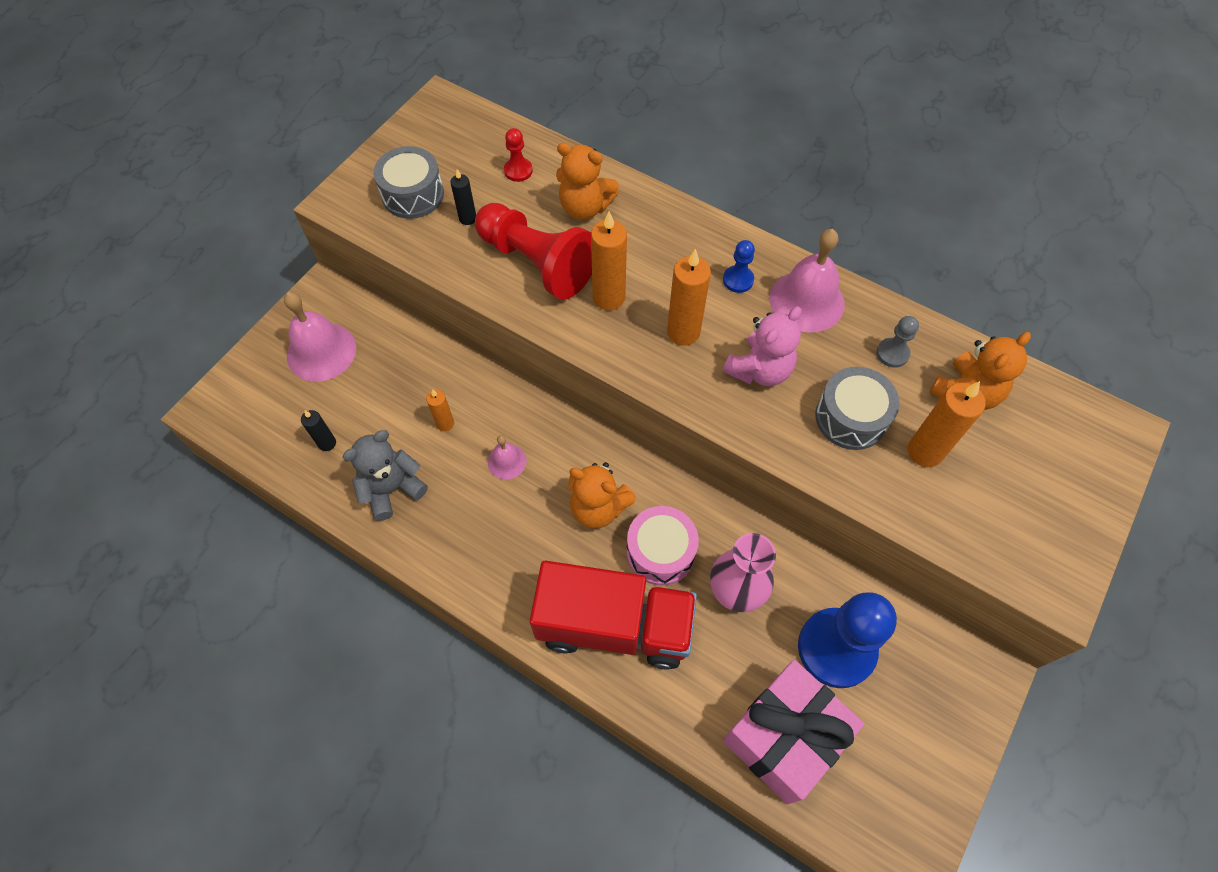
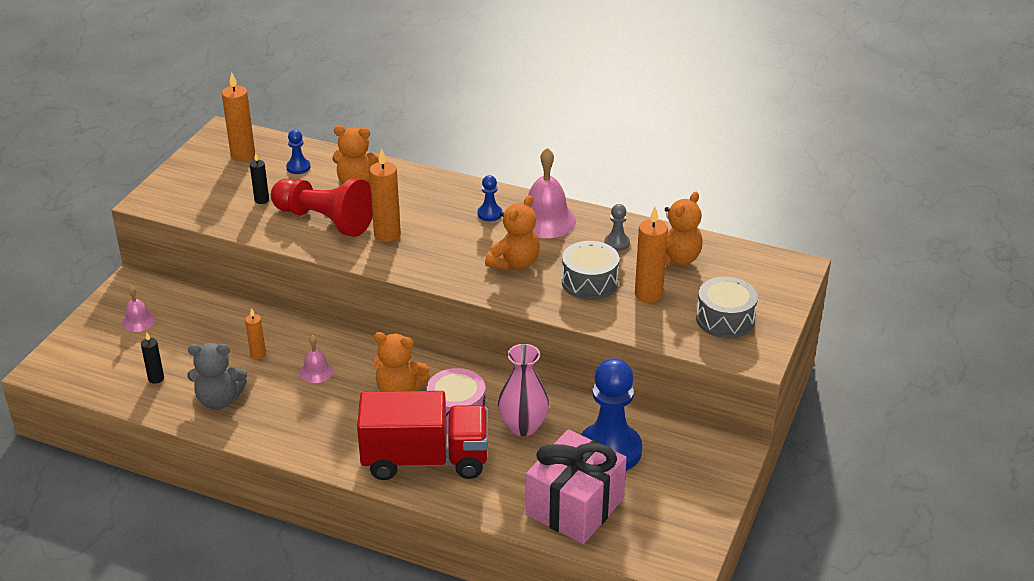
camera: 10 degrees left, 25 degrees down
pink bell [284,292,356,382] -> pink bell [122,285,155,332], size x0.53
grey teddy bear [342,430,428,521] -> grey teddy bear turned 135 degrees counterclockwise [187,343,247,410]
grey drum [374,146,444,219] -> grey drum moved to [696,277,758,338]
red pawn [504,128,533,182] -> blue pawn [286,130,310,174]
orange candle [667,249,711,346] -> orange candle moved to [222,72,255,161]
pink teddy bear [723,307,802,386] -> orange teddy bear [485,195,540,271]

